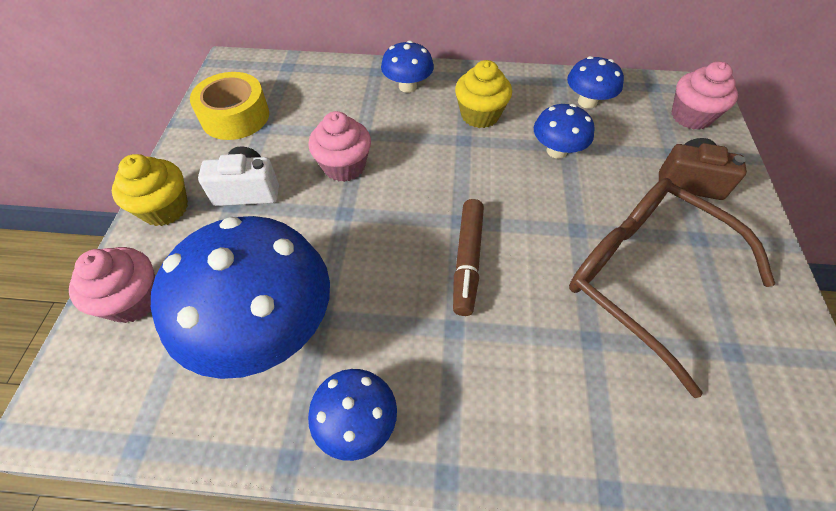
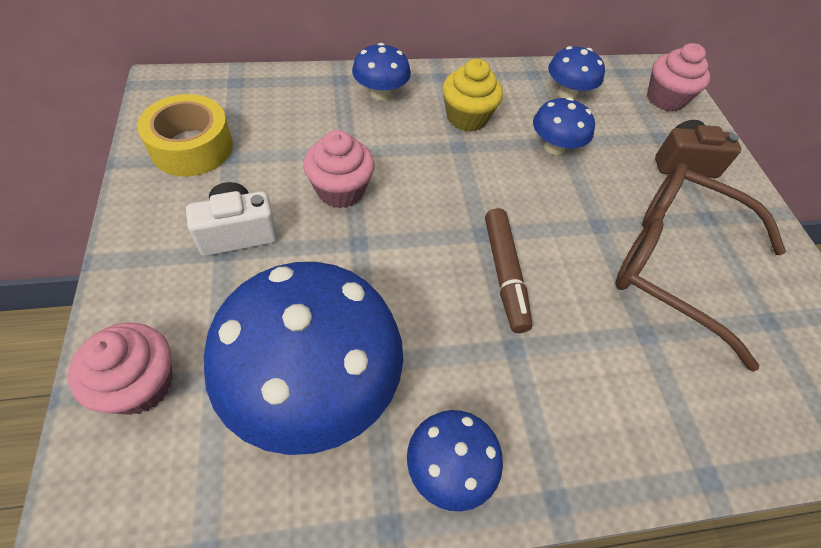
camera: 20 degrees left, 0 degrees up
yellow cupcake [112,154,188,226] -> none

